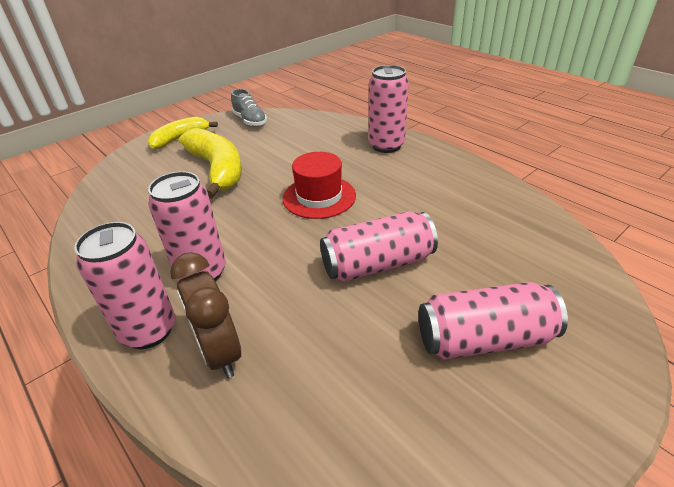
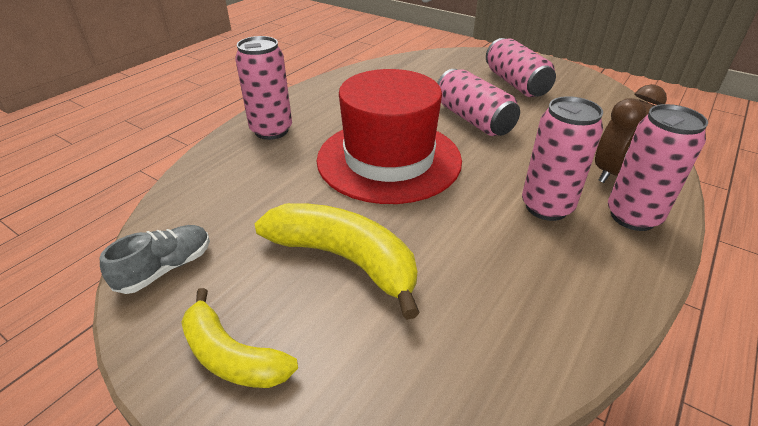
camera: 105 degrees left, 0 degrees up
yellow banana [179,128,242,199] -> yellow banana turned 75 degrees clockwise [255,203,420,320]
red hat [283,152,356,219] -> red hat [317,69,462,204], size x1.77

